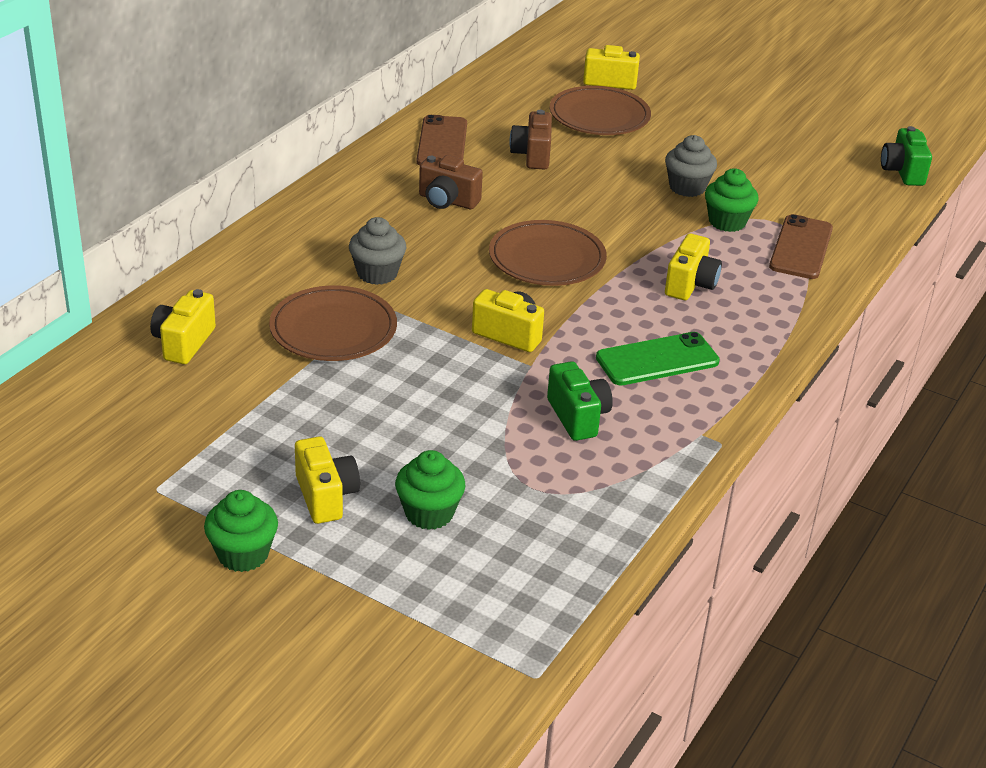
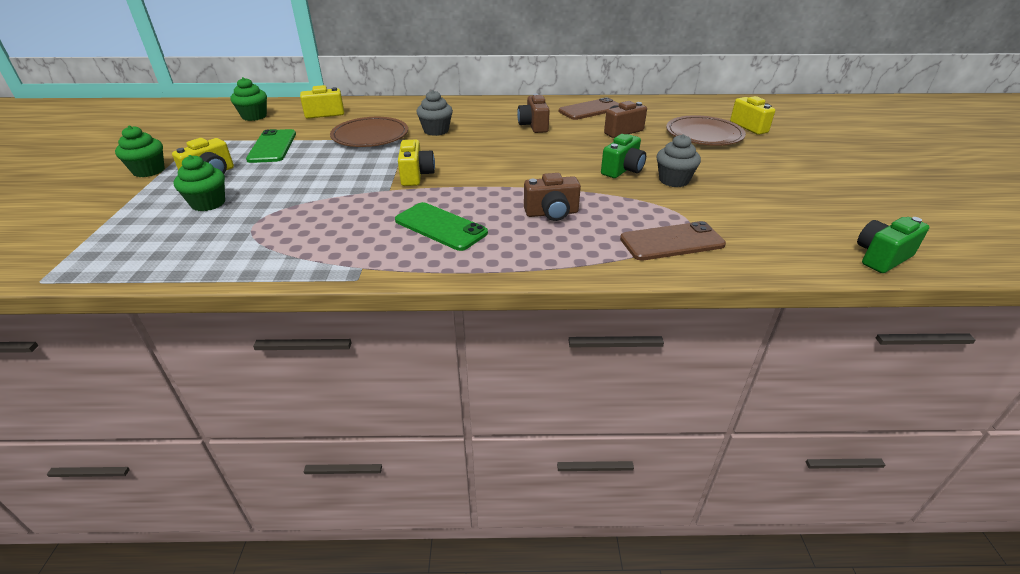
camera: 60 degrees right, 0 degrees up
brown plate [489,220,607,286] -> none
green camera [547,361,613,441] -> green camera moved to [601,134,646,178]
yellow camera [665,233,722,300] -> brown camera [524,173,581,221]
green cupcake [705,168,759,232] -> green cupcake moved to [230,77,267,121]
none -> green phone [246,129,296,163]

